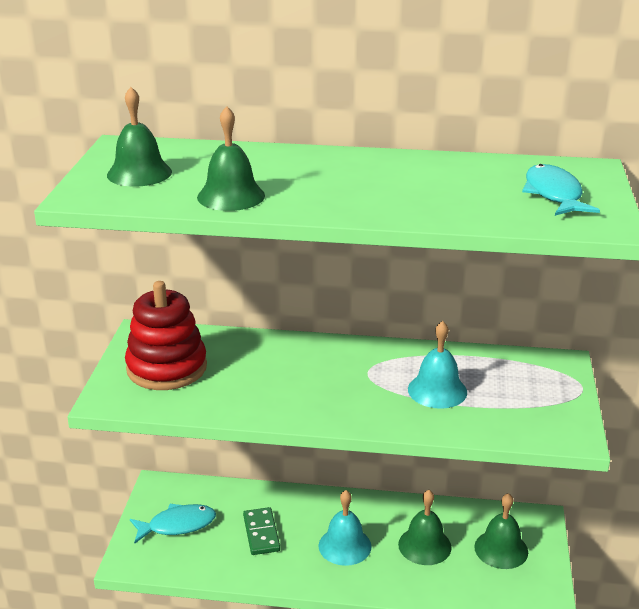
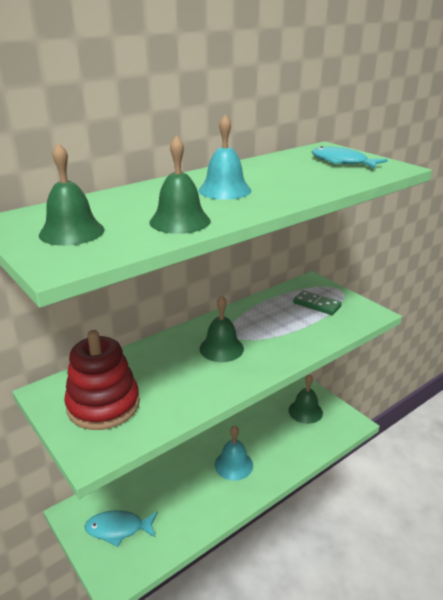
camera: 45 degrees left, 0 degrees up
turquoise fish [130,504,216,544] -> turquoise fish turned 120 degrees counterclockwise [85,510,158,547]
green domino [243,507,280,555] -> green domino moved to [293,291,342,315]
green bell [398,490,452,565] -> green bell moved to [199,295,244,362]
turquoise bell [408,321,467,409] -> turquoise bell moved to [199,115,251,200]

